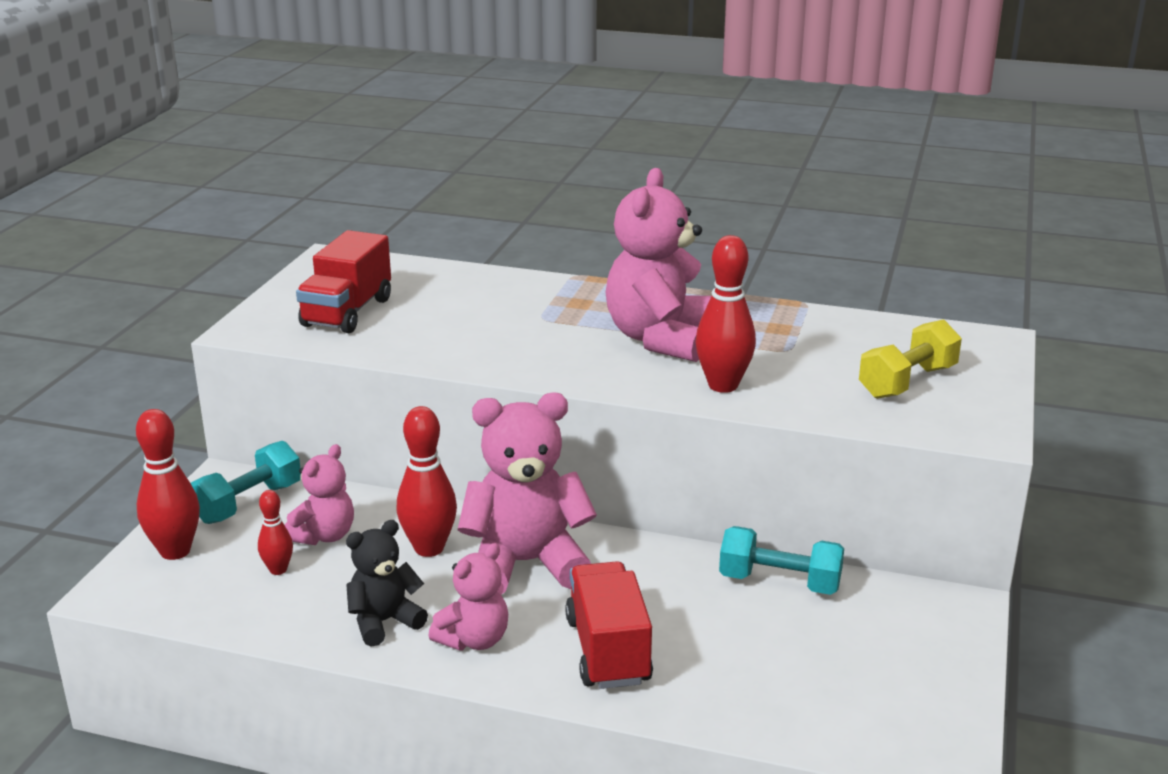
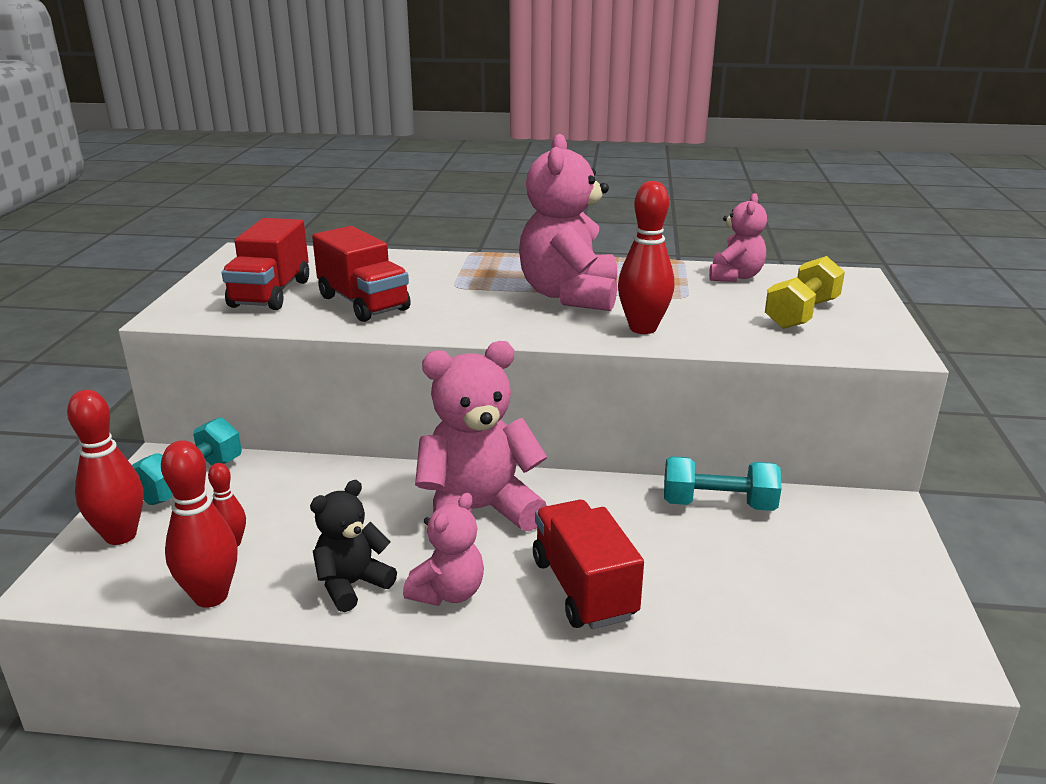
camera: 10 degrees left, 0 degrees up
pink teddy bear [285,444,354,545] -> pink teddy bear moved to [709,193,767,282]
red bowling pin [397,406,457,557] -> red bowling pin moved to [161,440,238,608]
none -> red truck [312,226,411,322]

